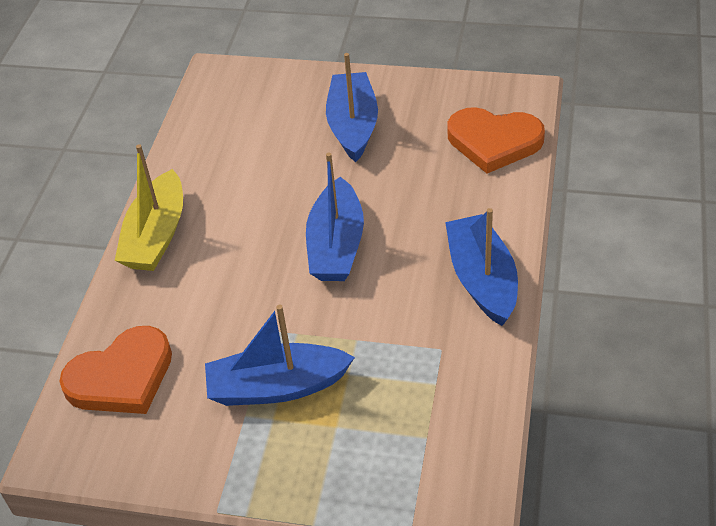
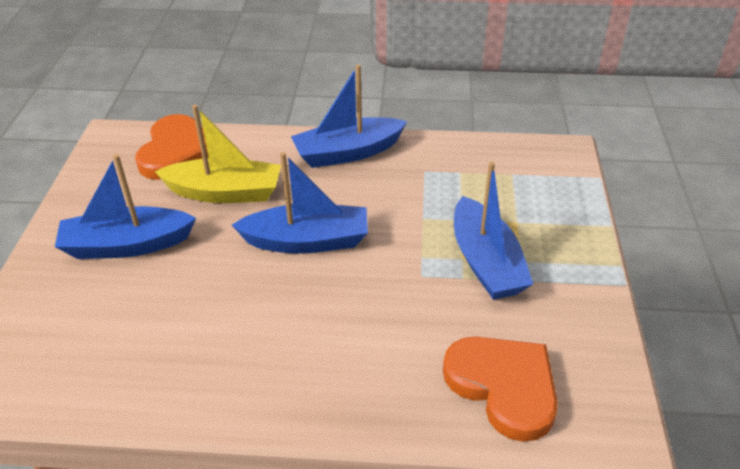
camera: 100 degrees left, 5 degrees down
yellow boat [115,144,183,271] -> yellow boat moved to [155,105,281,203]

